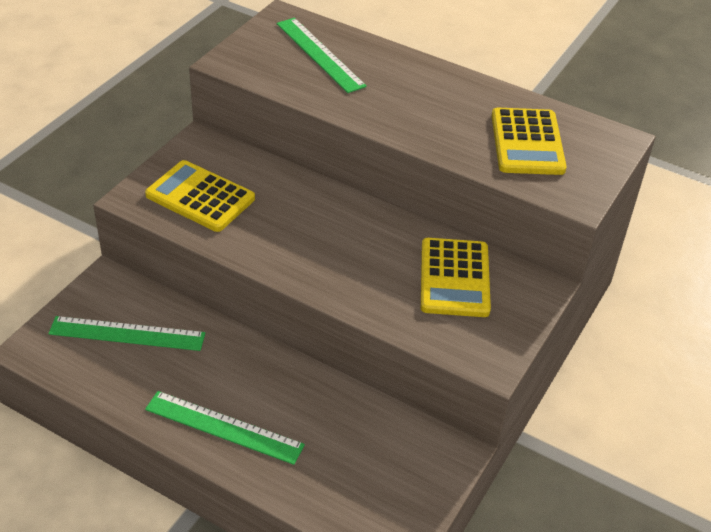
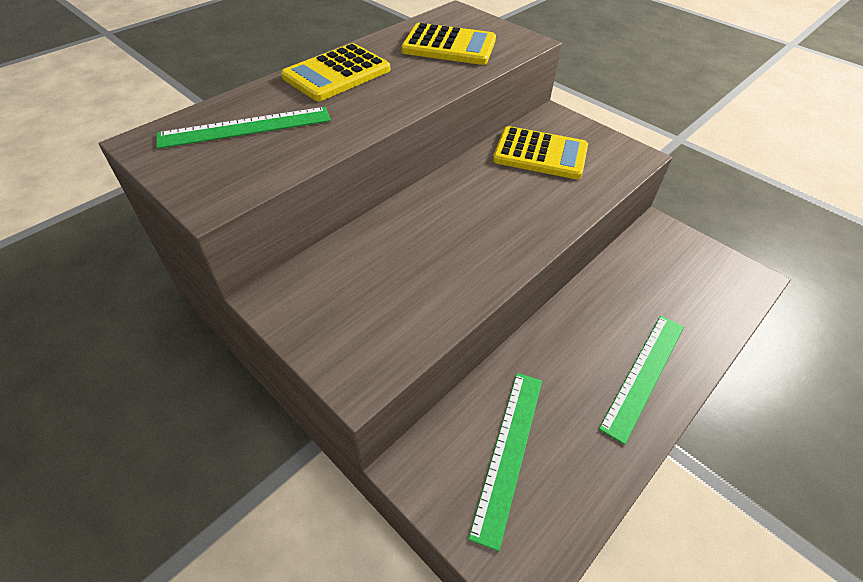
camera: 75 degrees left, 5 degrees up
yellow calculator [145,160,255,232] -> yellow calculator moved to [281,43,390,101]

